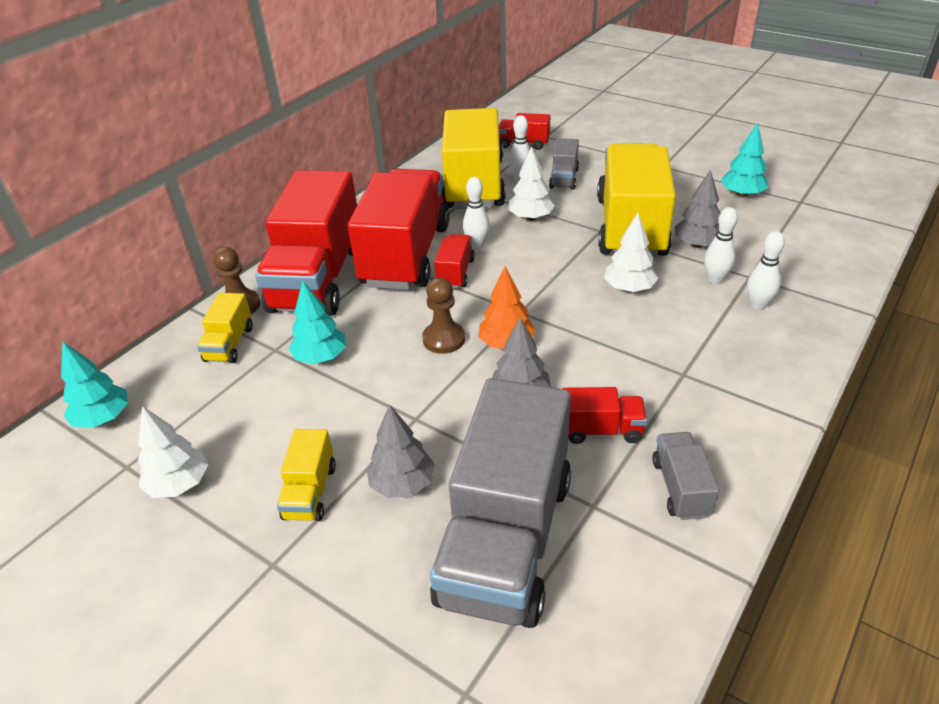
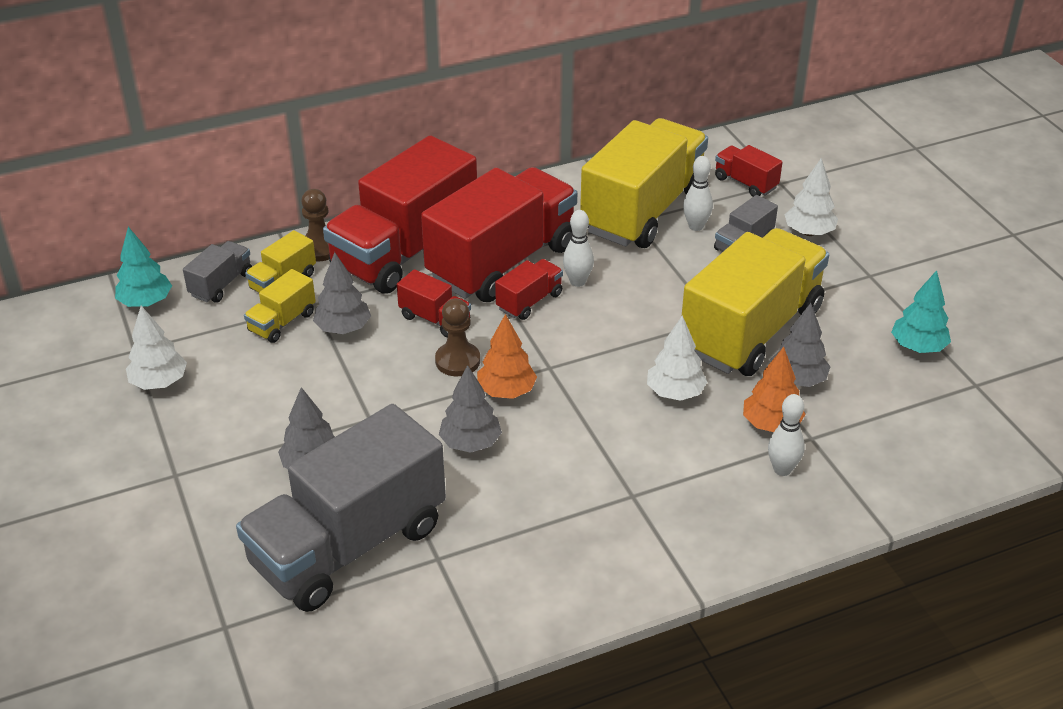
camera: 30 degrees right, 0 degrees up
yellow truck [277,429,336,521] -> yellow truck moved to [244,269,316,343]
turquoise tree [289,281,346,364] -> grey tree [313,252,371,334]
white tree [508,146,555,221] -> white tree moved to [785,158,838,236]
red truck [562,387,647,444] -> red truck moved to [397,269,471,338]
grey truck [652,432,719,520] -> grey truck moved to [183,241,252,303]
white bowling pin [704,207,738,284] -> orange tree [743,347,805,432]

